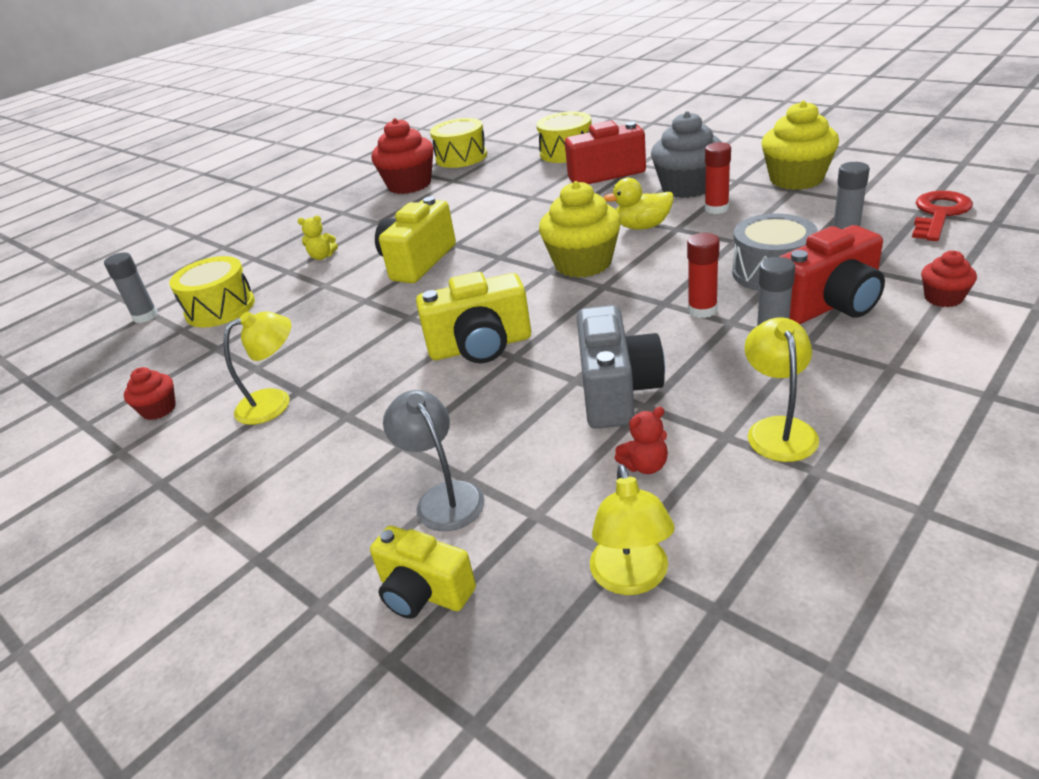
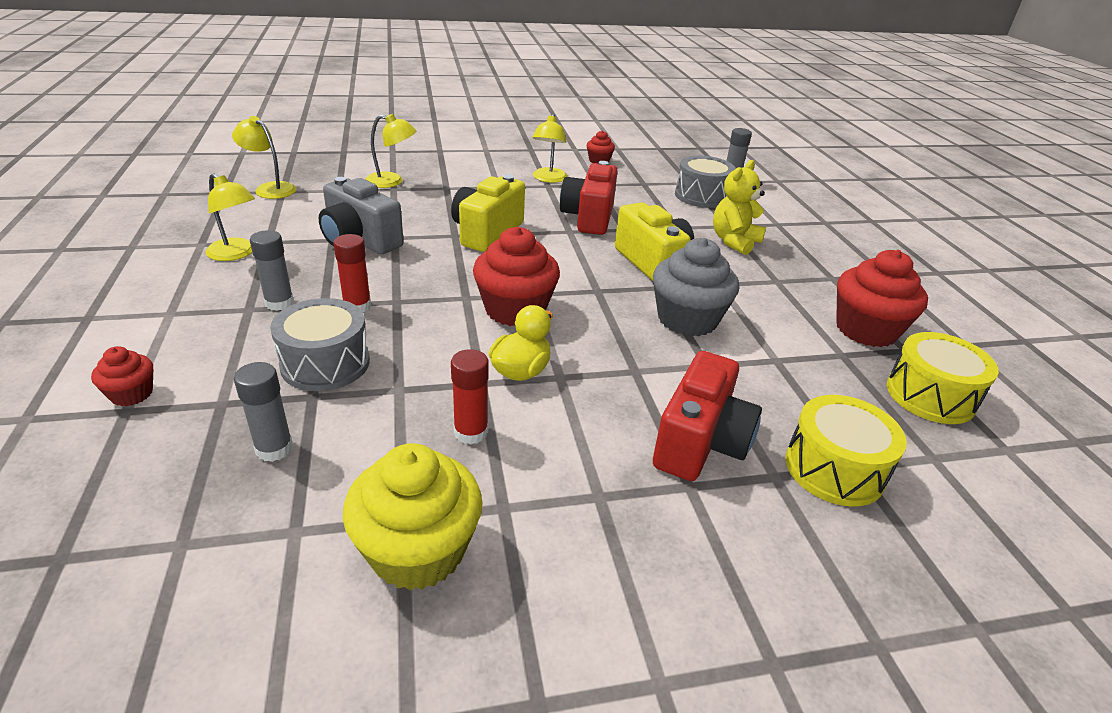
camera: 120 degrees right, 0 degrees up
yellow drum [169,256,255,328] -> grey drum [675,155,736,208]
yellow teddy bear [298,216,338,260] -> yellow teddy bear [713,160,766,255], size x1.79
yellow camera [370,526,476,619] -> none
grey lamp [383,390,485,531] -> yellow lamp [365,114,417,188]
yellow cupcake [539,181,621,278] -> red cupcake [473,227,560,326]
red teddy bear [615,407,668,474] -> none
grey cupcake [651,111,722,198] -> grey cupcake moved to [653,238,739,337]
red camera [779,225,885,324] -> red camera moved to [560,161,618,235]
red key [912,191,973,241] -> none

